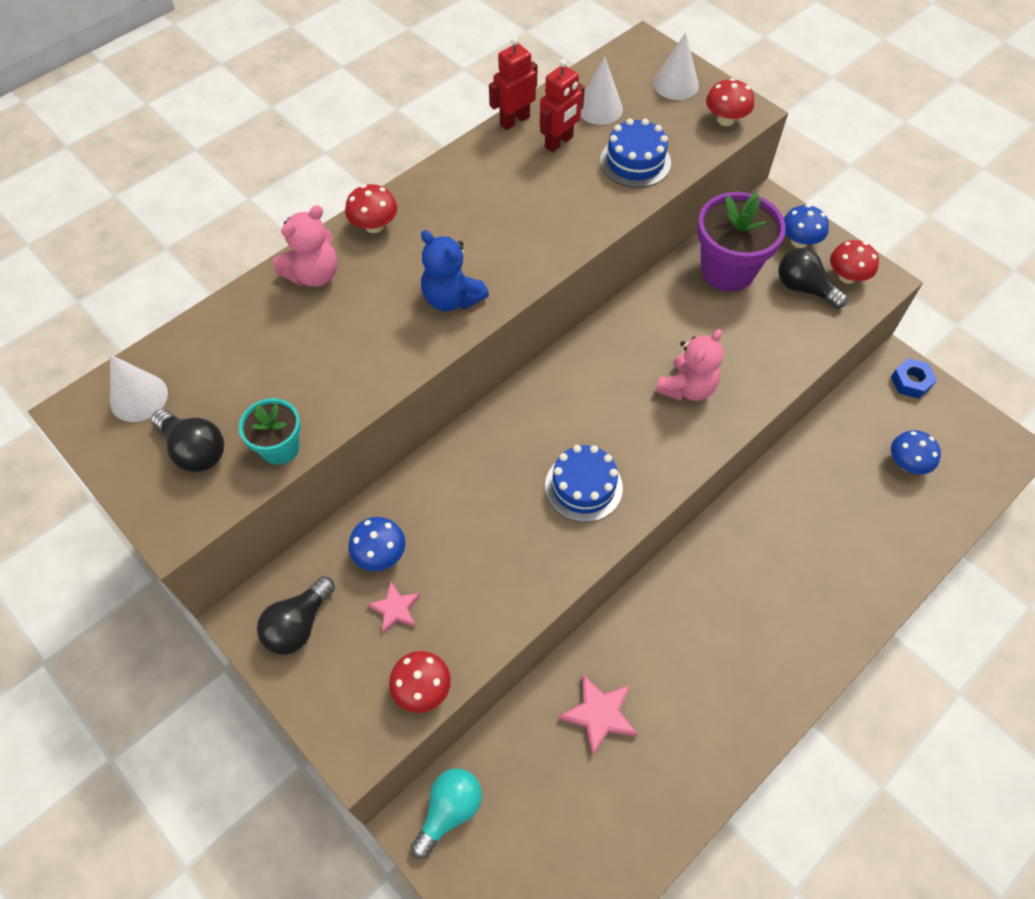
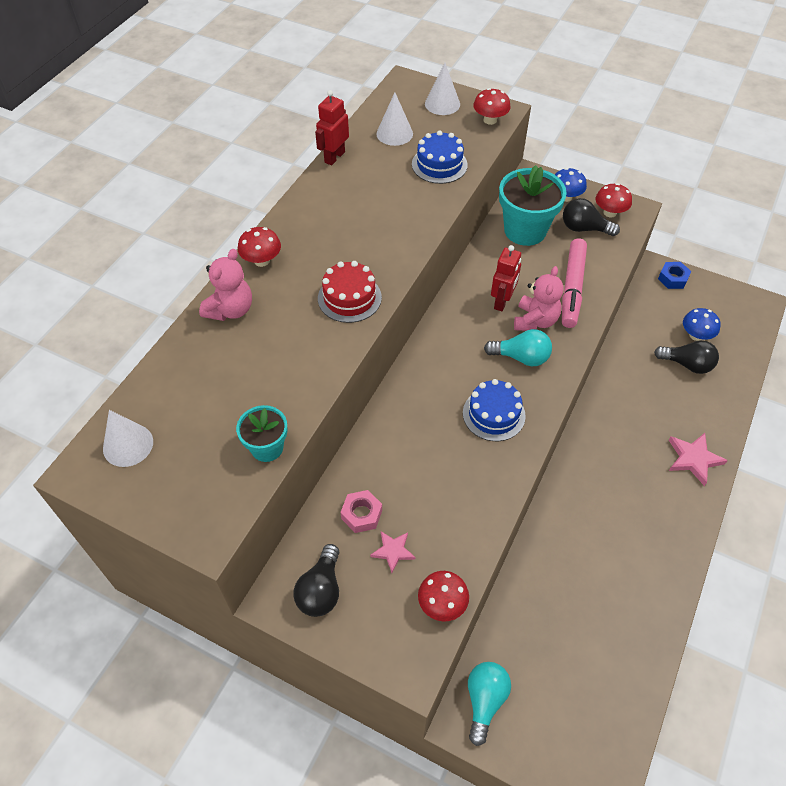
camera: 20 degrees left, 5 degrees down
black light bulb [151,409,224,472] -> black light bulb moved to [654,340,719,374]
blue mushroom [348,517,406,571] -> pink nut [341,490,382,533]
blue teddy bear [421,230,489,311] -> red cake [318,261,382,323]
red robot [540,59,585,153] -> red robot moved to [491,245,521,311]
pink star [559,675,638,756] -> pink star moved to [669,433,728,486]
purple flower pot [697,192,786,292] -> turquoise flower pot [499,165,567,246]
none -> turquoise light bulb [484,329,552,366]
none -> pink marker [562,238,587,328]

